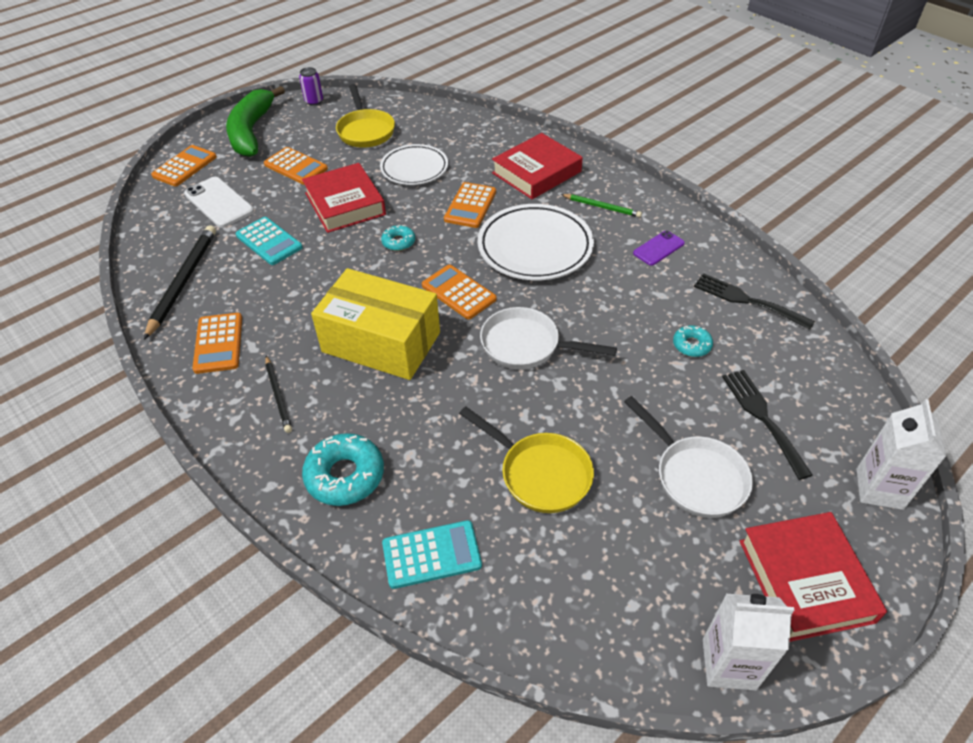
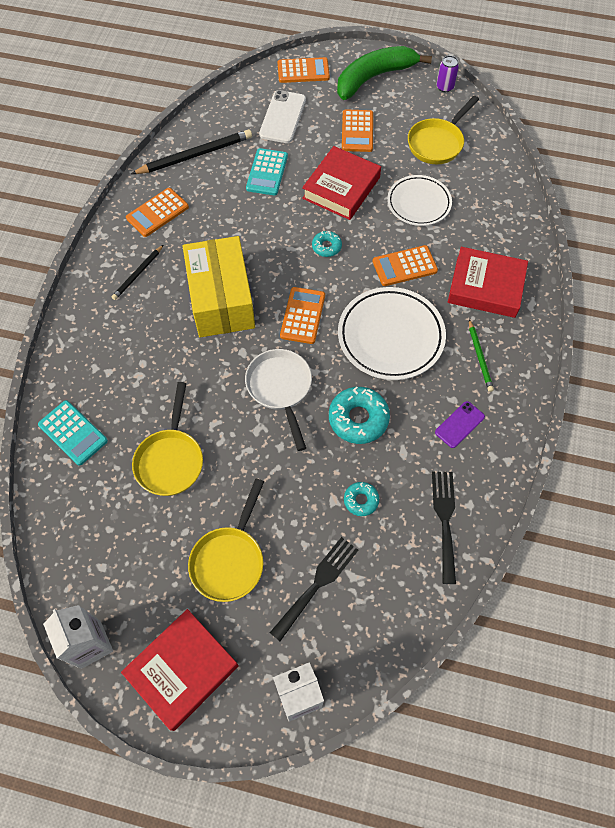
camera: 55 degrees right, 15 degrees up
turquoise donut [302,433,384,506] -> turquoise donut moved to [329,386,390,444]
white pan [624,396,753,518] -> yellow pan [188,479,264,602]
purple phone [633,230,685,266] -> purple phone turned 60 degrees counterclockwise [435,401,485,448]

